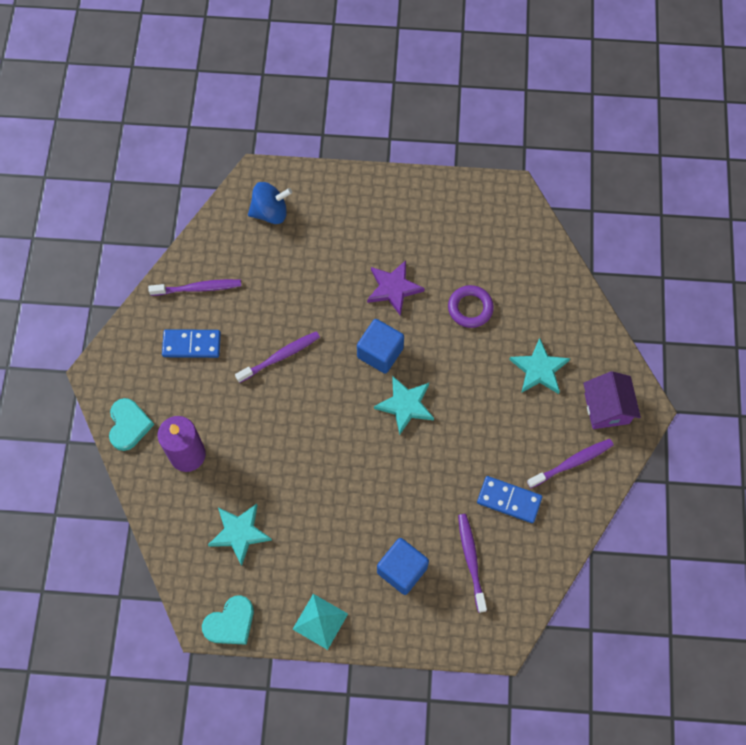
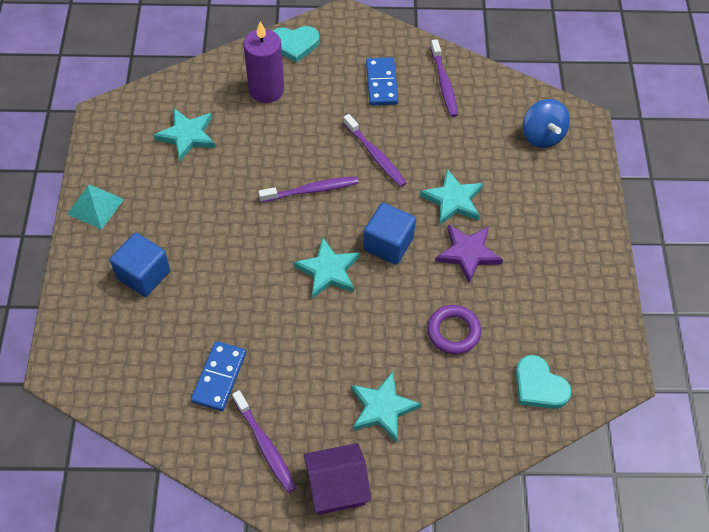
camera: 85 degrees right, 10 degrees down
turquoise heart [202,595,254,645] -> turquoise heart moved to [516,355,572,409]
purple toothbrush [458,514,487,613] -> purple toothbrush moved to [258,176,358,202]
none -> turquoise star [420,169,483,225]

